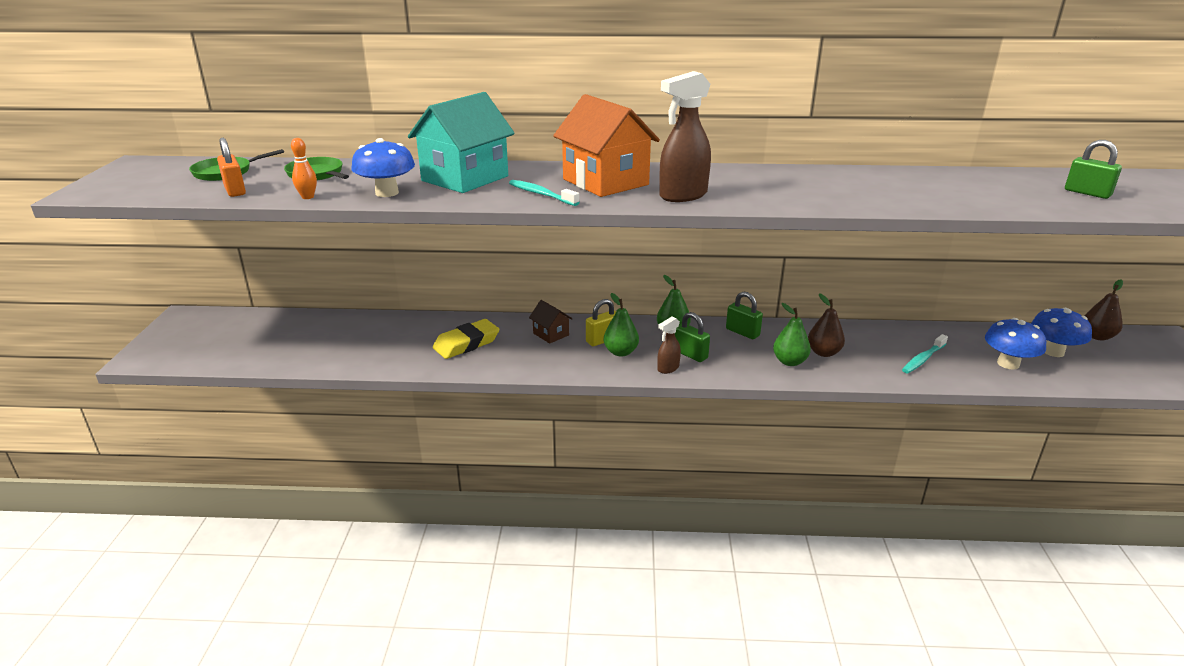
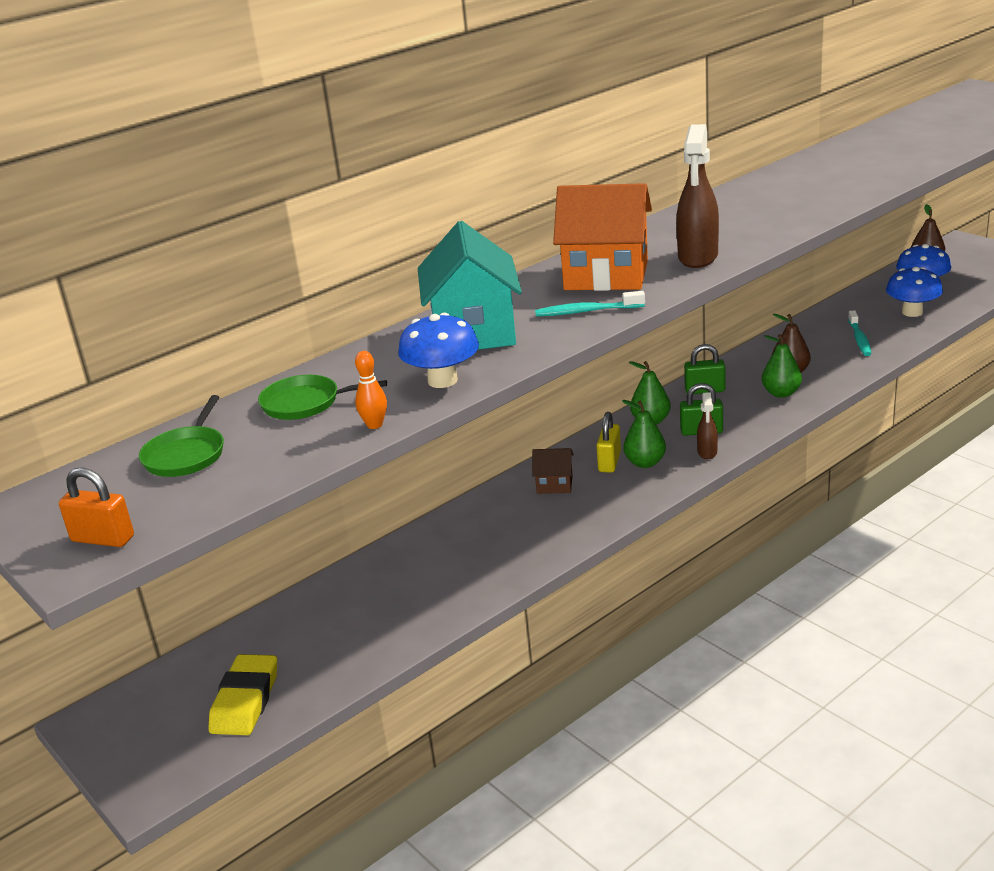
camera: 40 degrees left, 0 degrees up
orange padlock [217,138,246,197] -> orange padlock moved to [59,467,134,547]
yellow eraser [433,319,499,359] -> yellow eraser moved to [208,654,277,735]
green padlock [1065,140,1122,199] -> none

